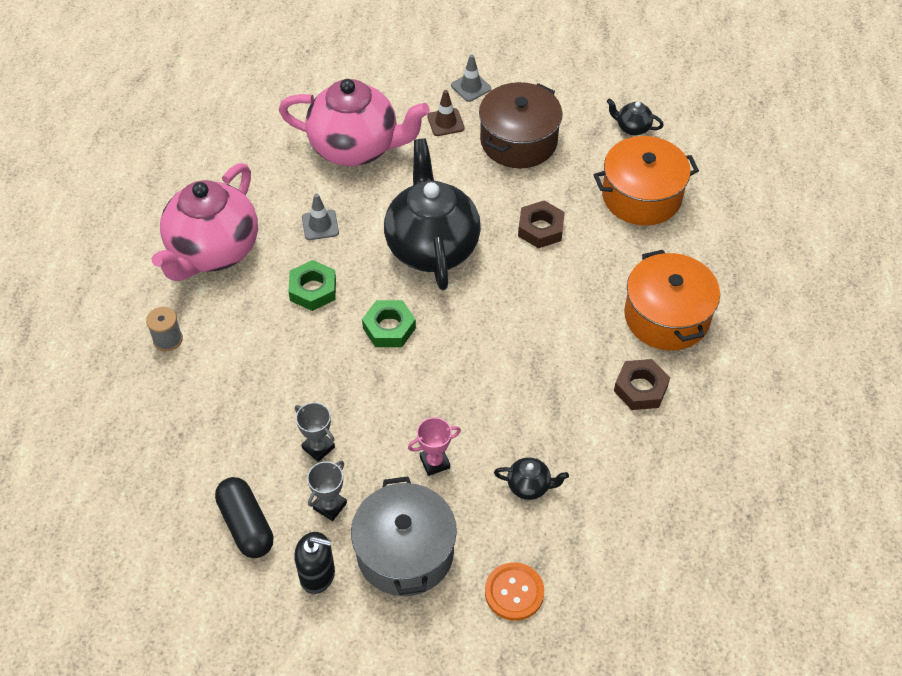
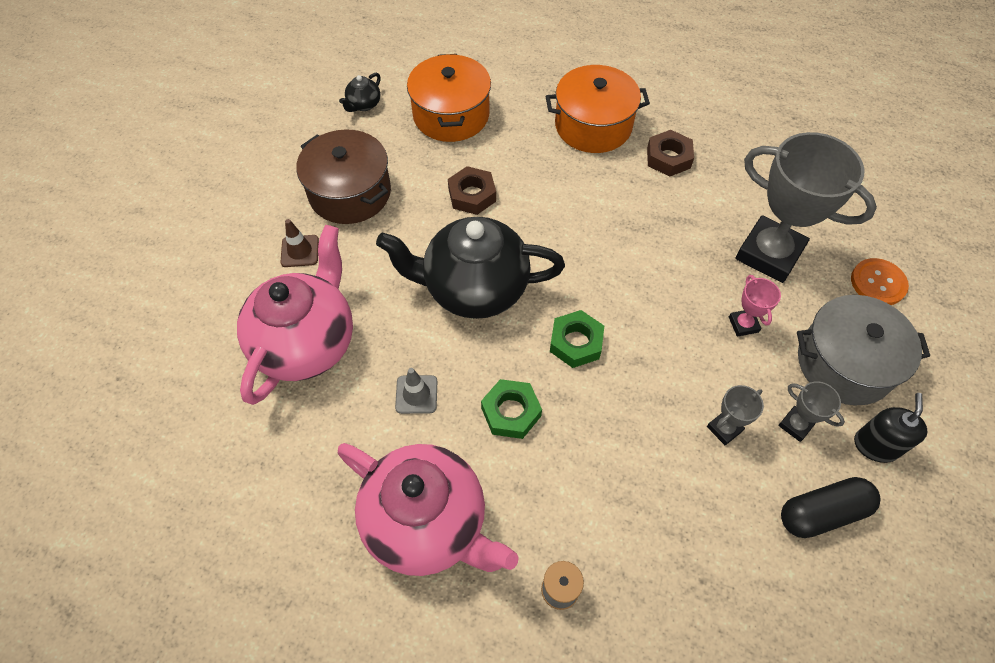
camera: 80 degrees left, 5 degrees up
grey traffic cone [451,54,491,102] -> none
black teapot [494,457,569,500] -> grey trophy [735,132,877,283]

